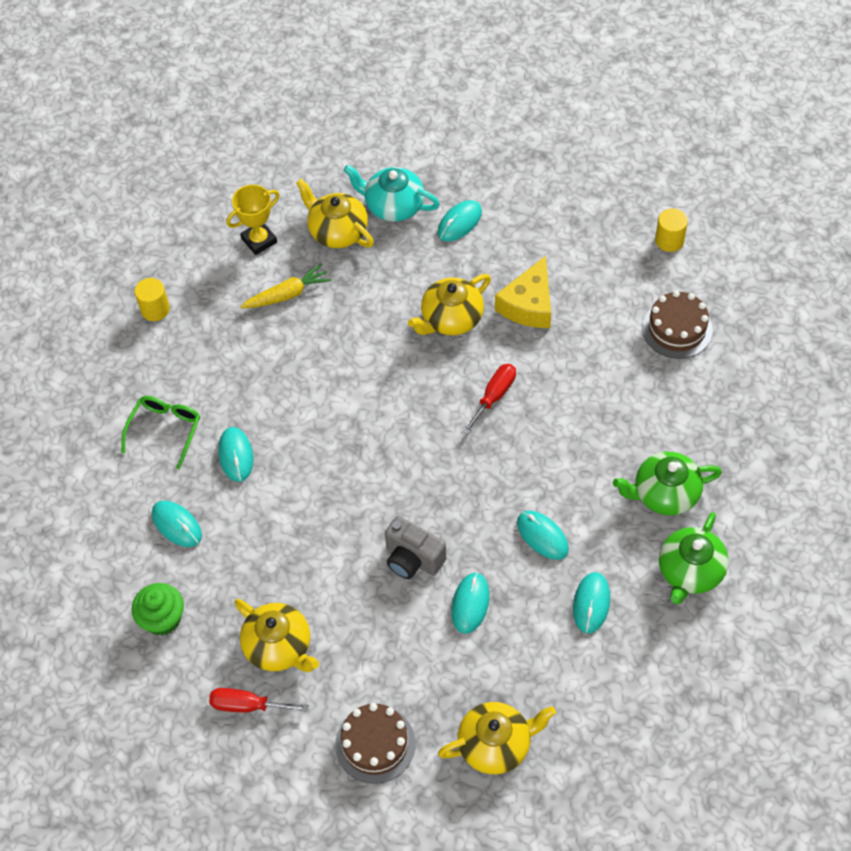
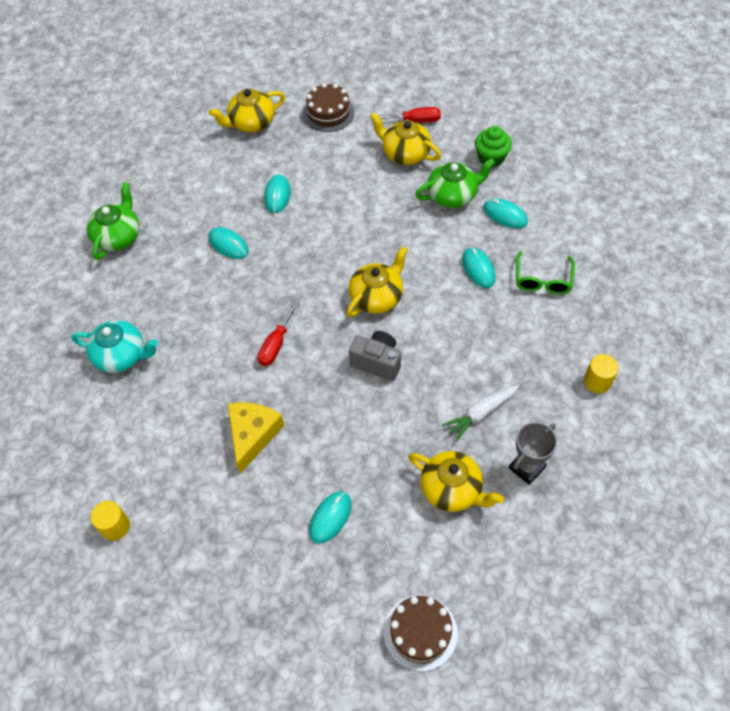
camera: 170 degrees right, 0 degrees up
yellow trophy [226,185,280,255] -> grey trophy [509,422,557,485]
yellow carrot [240,263,332,309] -> white carrot [442,385,519,442]
turquoise teapot [344,165,440,222] -> turquoise teapot moved to [71,320,158,373]
grey camera [385,516,446,579] -> grey camera moved to [349,331,401,381]
yellow teapot [408,274,491,335] -> yellow teapot moved to [346,246,408,317]
turquoise mouse [573,572,610,633] -> none
green teapot [613,451,722,515] -> green teapot moved to [415,158,495,208]
brown cake [642,291,713,359] -> brown cake moved to [383,595,458,671]

